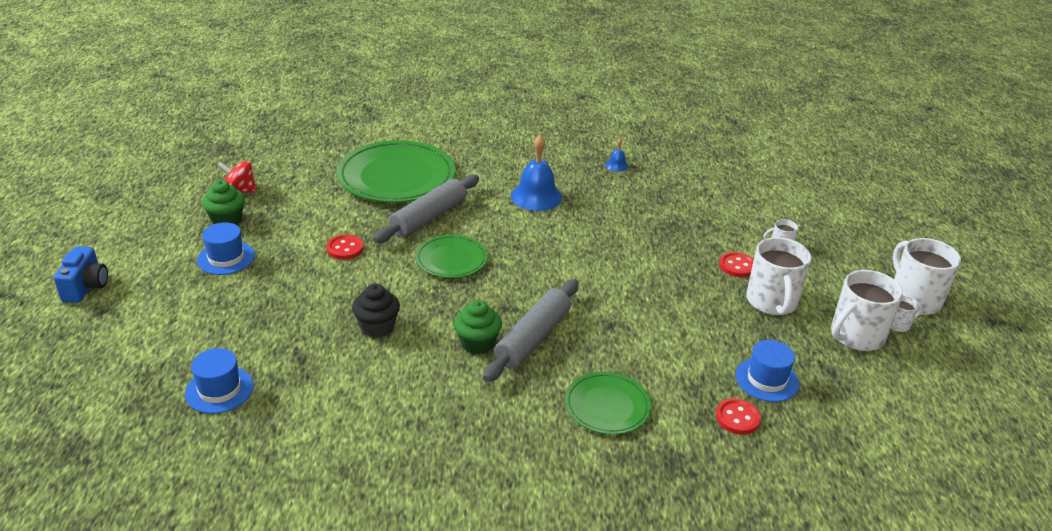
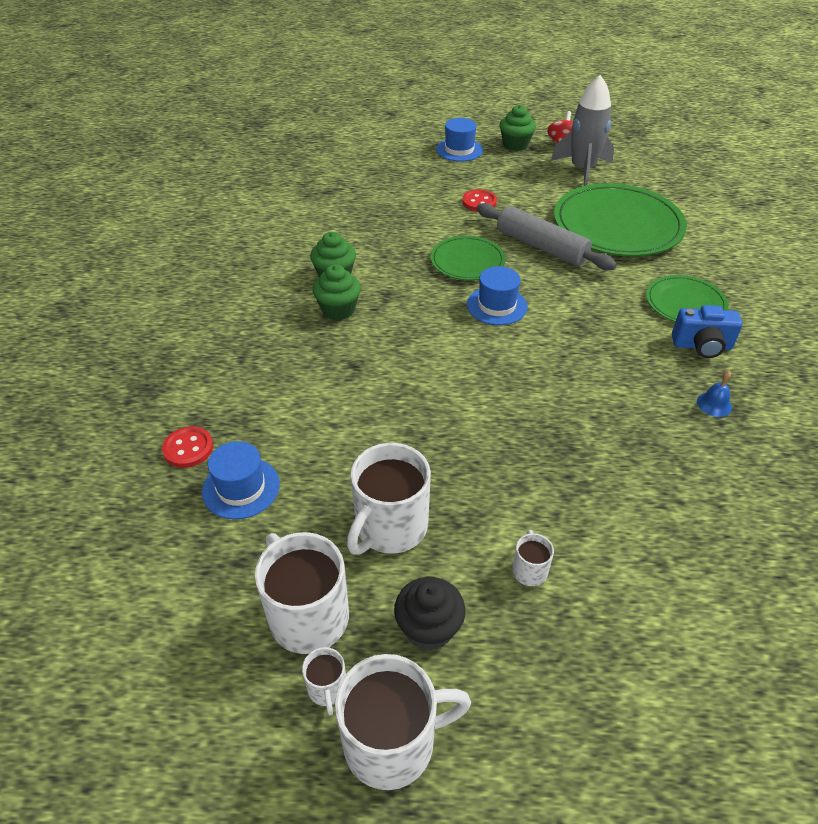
camera: 95 degrees right, 10 degrees up
blue camera [54,246,108,303] -> blue camera moved to [672,305,743,358]
blue hat [185,348,254,414] -> blue hat moved to [467,266,528,325]
black cupcake [352,284,400,338] -> black cupcake moved to [394,577,465,651]
grey rolling pin [483,279,579,382] -> green cupcake [313,264,361,320]
blue bell [511,135,562,211] -> none
green plate [565,372,651,435] -> green plate moved to [646,275,729,322]
red button [719,252,754,277] -> none
white mug [746,237,811,315] -> white mug turned 60 degrees counterclockwise [347,443,431,555]
none -> grey rocket [551,75,614,186]

